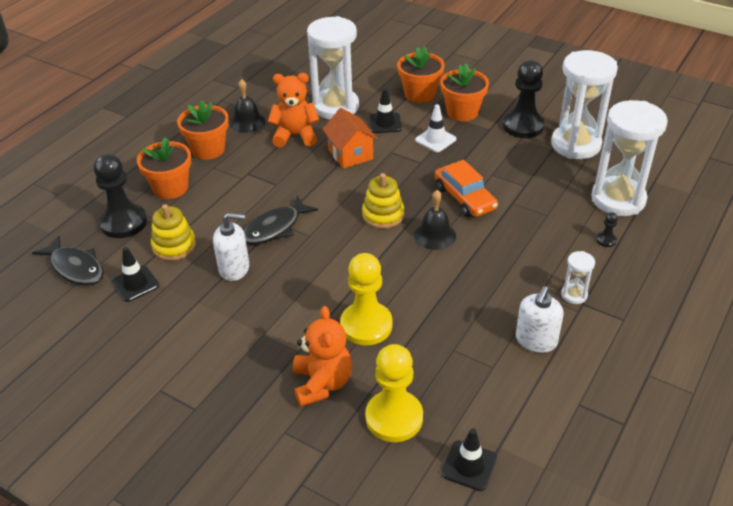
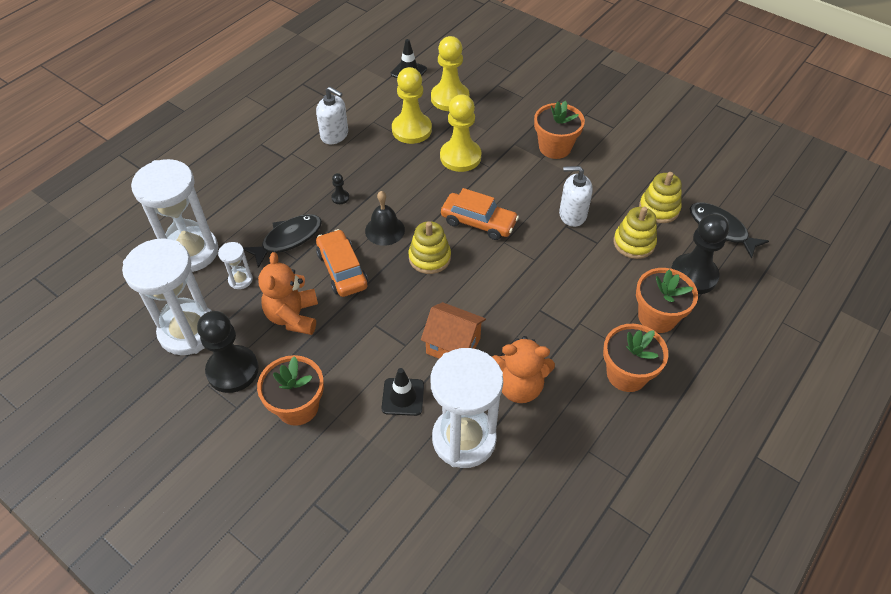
camera: 175 degrees left, 10 degrees up
black traffic cone [112,247,159,302] -> yellow stacking toy [639,172,682,223]
black bell [230,79,265,133] -> none
black fish [244,196,318,245] -> black fish moved to [243,214,322,268]
orange teddy bear [293,306,352,407] -> orange teddy bear moved to [258,252,318,335]
orange house [322,108,378,169] -> orange house turned 45 degrees counterclockwise [421,302,486,359]
orange flower pot [397,47,444,103] -> orange flower pot moved to [534,101,585,159]
white traffic cone [415,104,456,152] -> none
white soap dispenser [516,286,564,353] -> white soap dispenser turned 90 degrees clockwise [316,87,348,144]
white hourglass [561,251,595,304] -> white hourglass moved to [218,242,253,289]
black pawn [596,212,618,247] -> black pawn moved to [331,173,349,204]
none -> yellow pawn [392,67,432,144]
none -> orange car [441,188,519,240]

